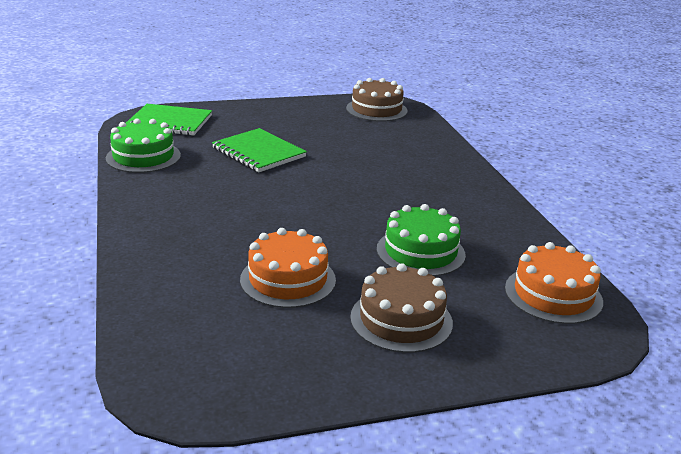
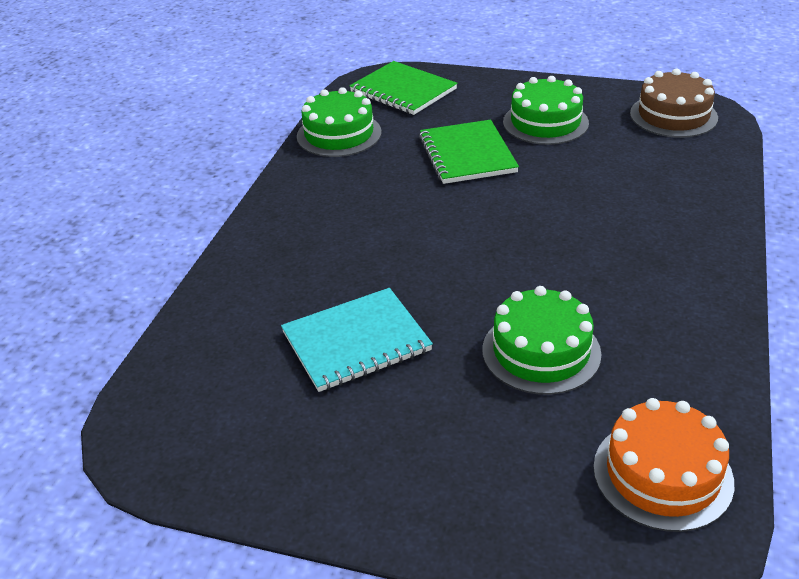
camera: 35 degrees right, 10 degrees up
orange cake [240,228,336,308] -> turquoise notebook [281,288,433,392]
brown cake [350,263,453,353] -> none
none -> green cake [503,76,589,145]

